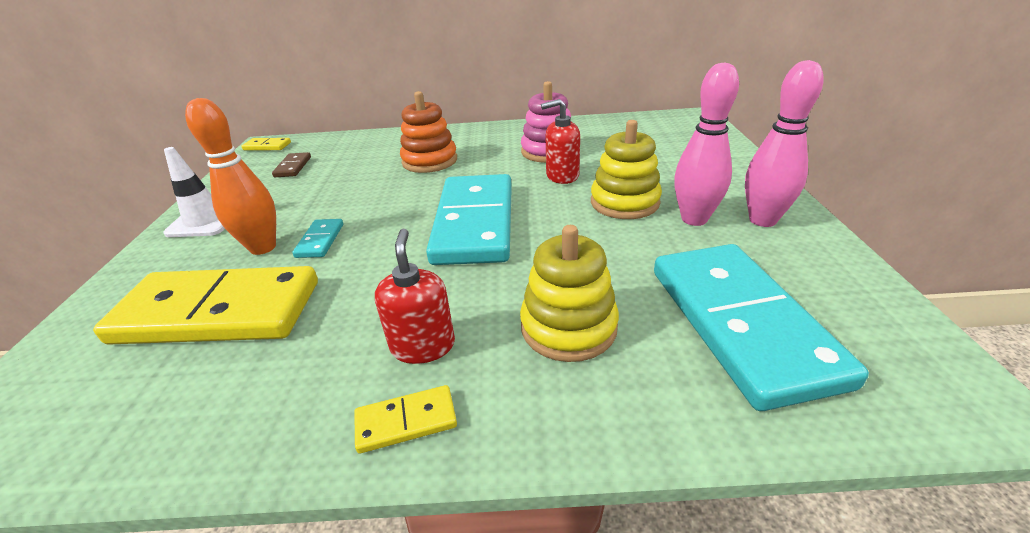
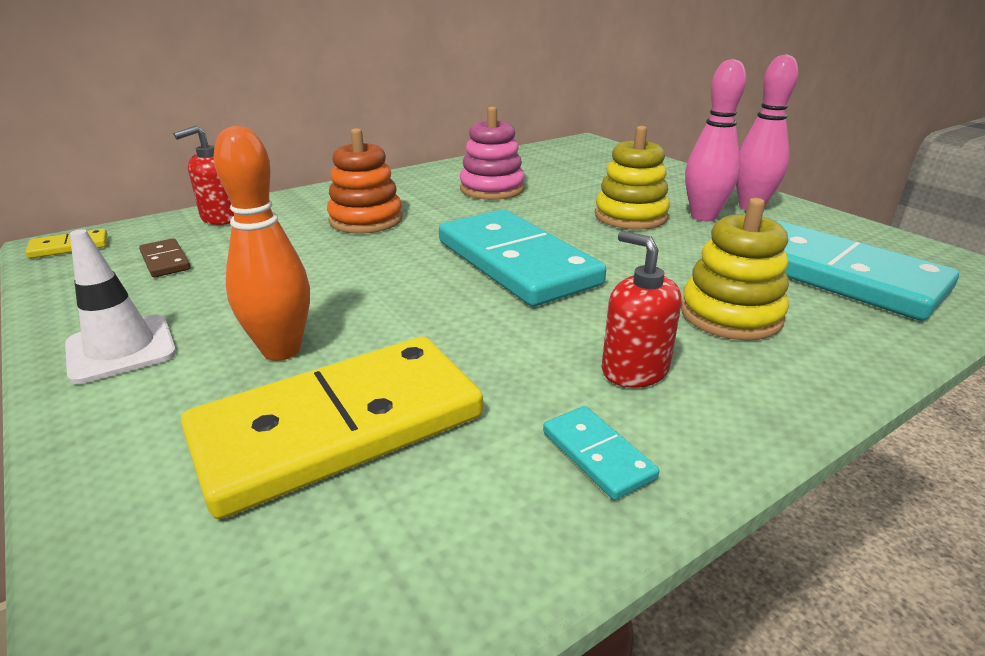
camera: 35 degrees left, 5 degrees down
turquoise domino [292,219,343,258] -> turquoise domino moved to [543,406,659,500]
yellow domino [354,385,457,453] -> none
red soap dispenser [541,99,580,184] -> red soap dispenser moved to [173,126,234,225]

